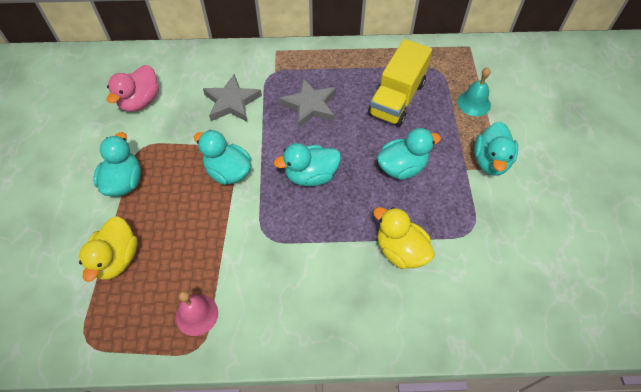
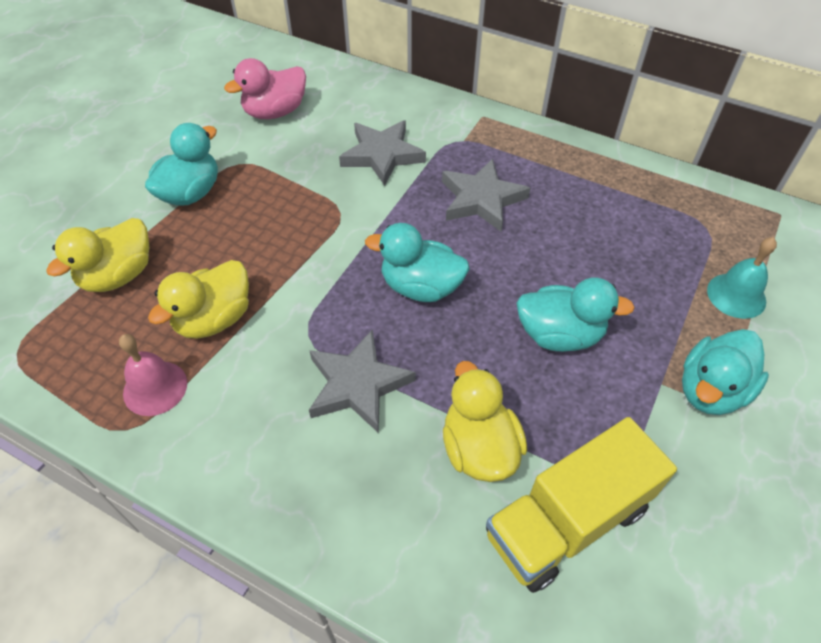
camera: 30 degrees right, 5 degrees down
turquoise duck [194,130,251,185] -> none
yellow truck [368,39,432,127] -> yellow truck moved to [486,417,677,593]
none -> yellow duck [148,260,249,339]
none -> grey star [309,329,416,433]

